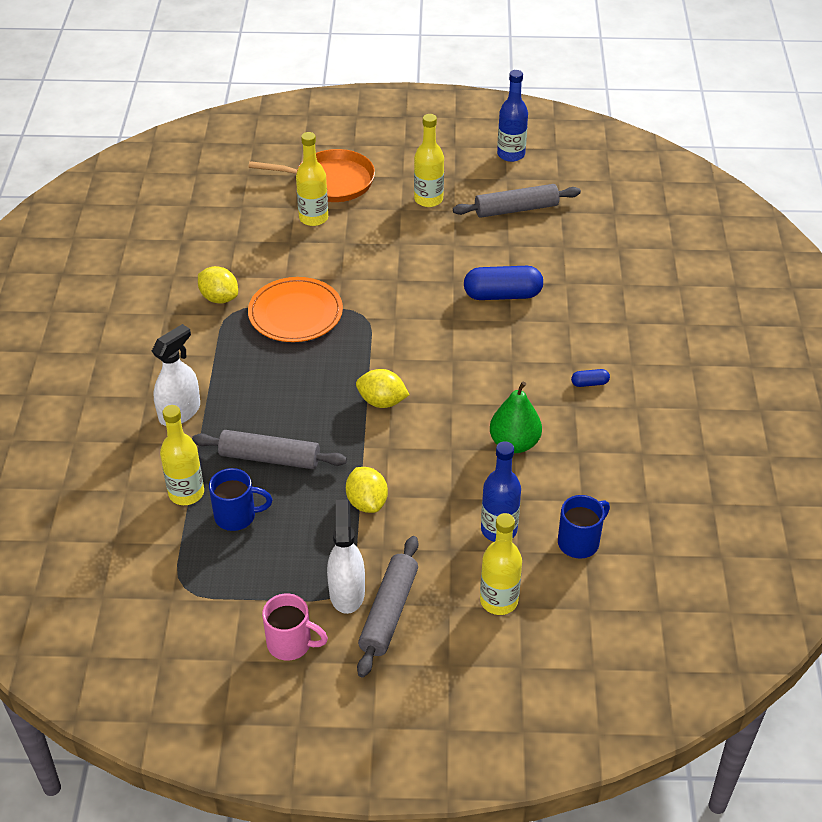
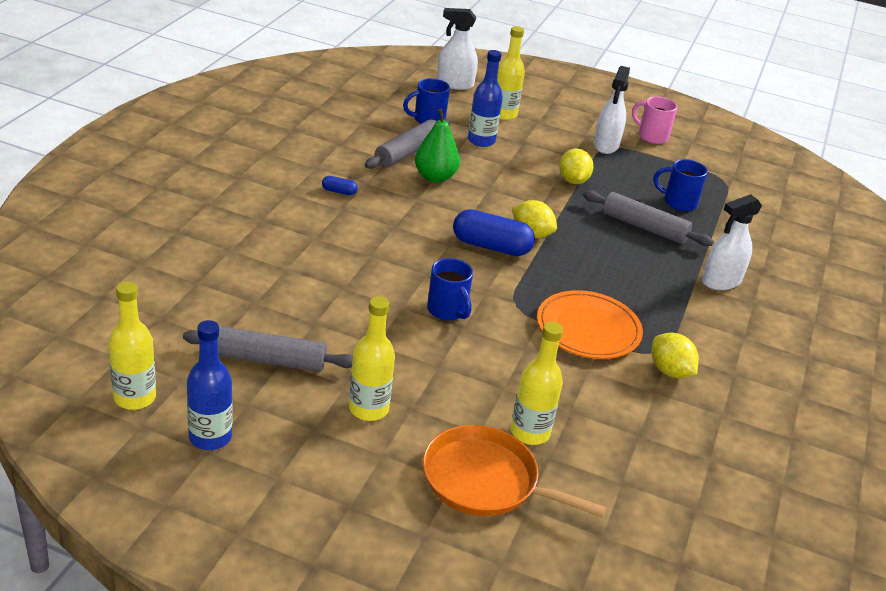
camera: 165 degrees left, 10 degrees down
yellow bottle [160,405,204,505] -> yellow bottle moved to [109,281,156,410]
grey rolling pin [357,536,418,678] -> grey rolling pin moved to [365,119,450,169]
blue capsule [464,266,543,300] -> blue capsule moved to [453,209,535,256]
none -> blue mug [427,258,473,321]
none -> white spray bottle [437,8,478,90]

